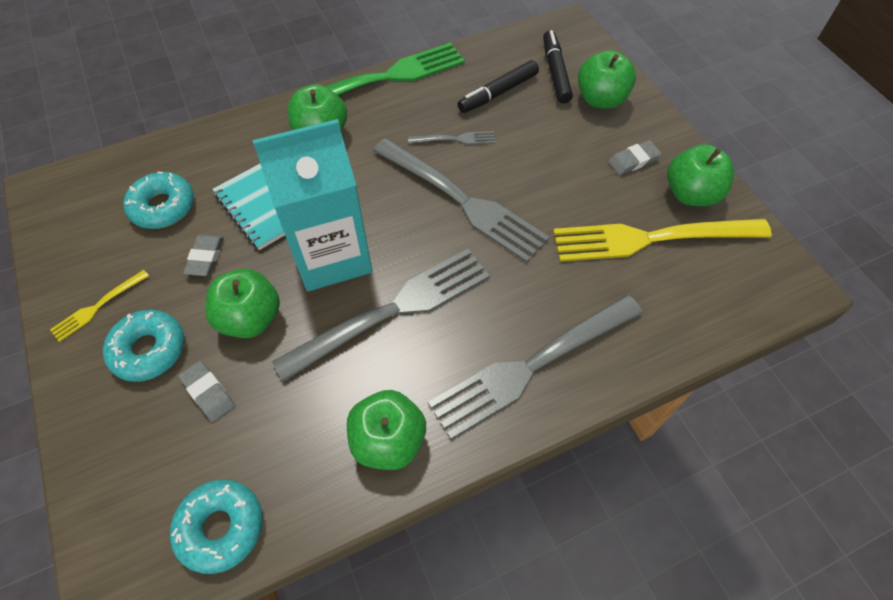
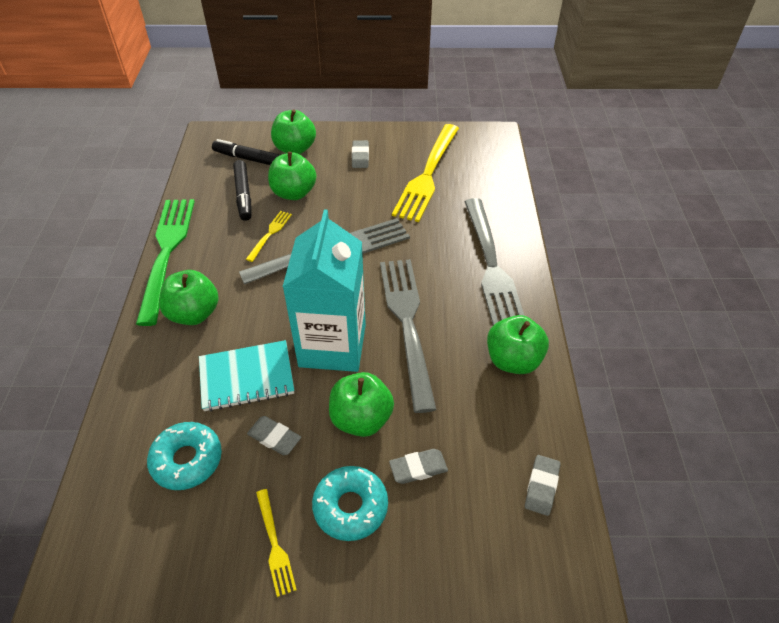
camera: 65 degrees left, 10 degrees down
turquoise donut [170,479,263,574] -> grey eraser [525,455,561,516]
grey fork [408,131,495,145] -> yellow fork [246,211,292,262]
green apple [667,144,734,206] -> green apple moved to [268,152,316,200]

